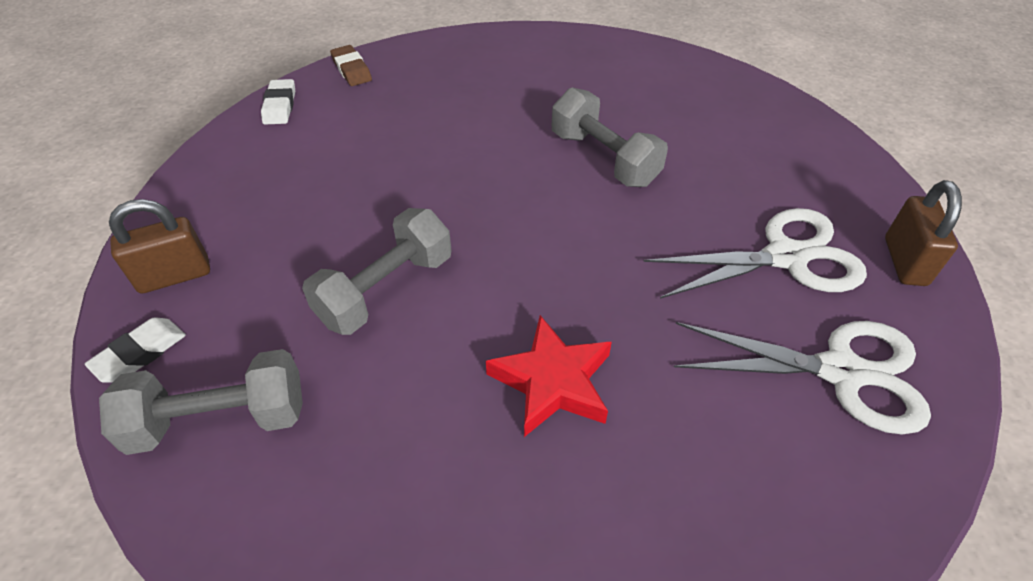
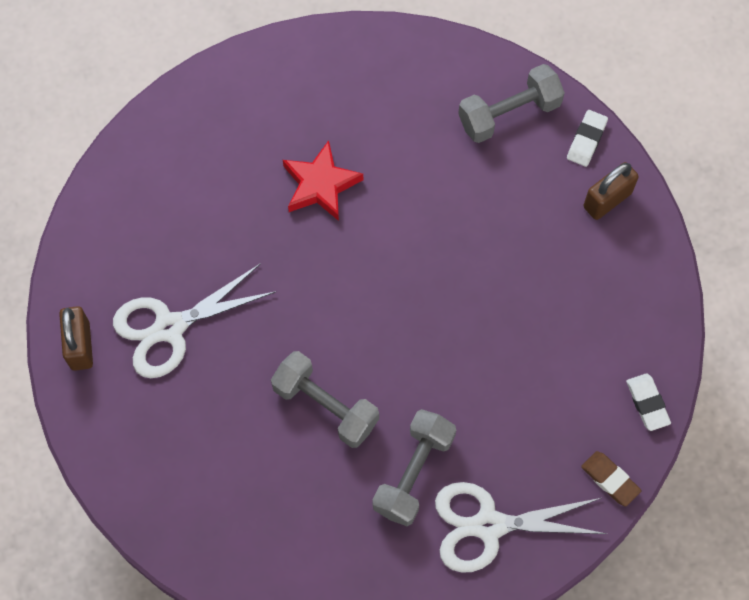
camera: 165 degrees right, 20 degrees up
grey dumbbell [302,208,452,335] -> grey dumbbell moved to [373,409,456,526]
white scissors [674,321,931,434] -> white scissors moved to [435,482,607,573]

